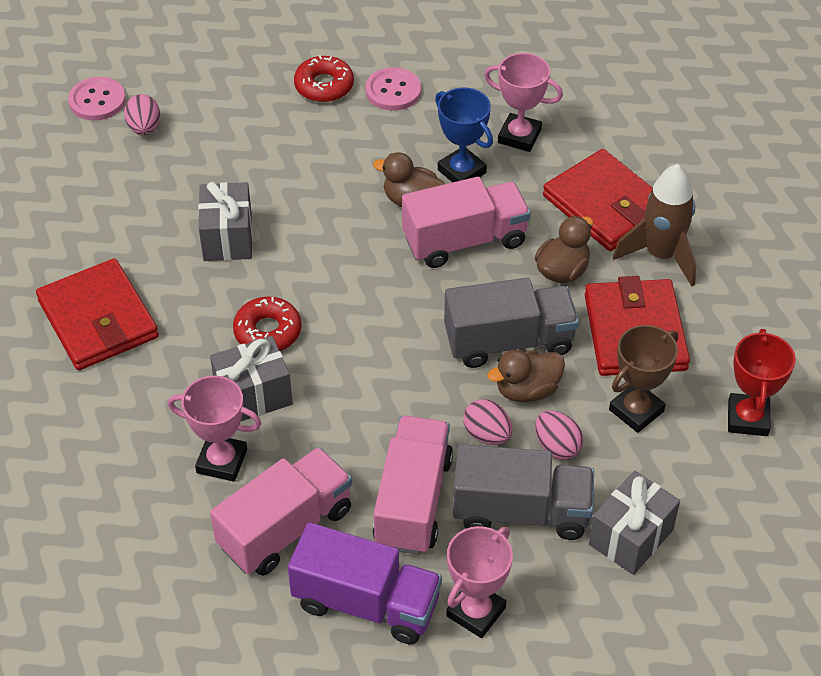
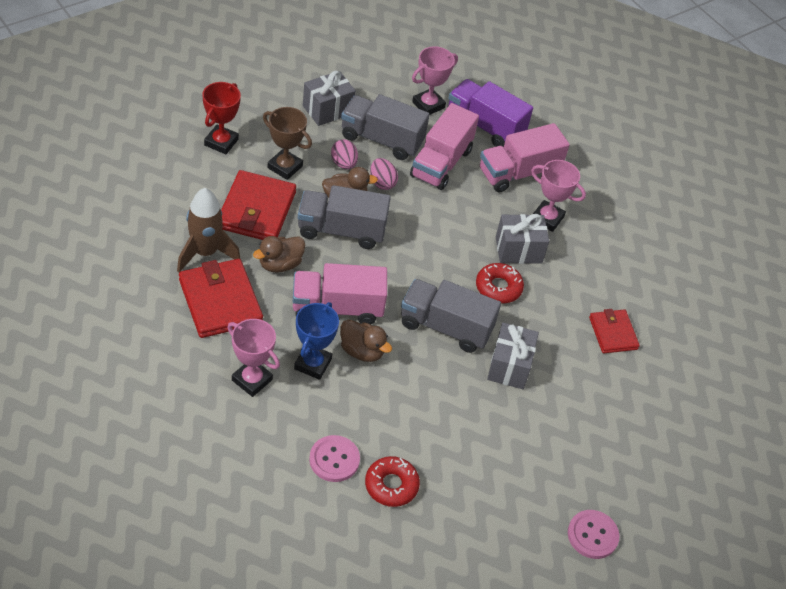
camera: 170 degrees left, 0 degrees up
red wallet [36,258,159,370] -> red wallet [589,309,640,353], size x0.60
pink egg [124,94,160,135] -> none
blue trophy [435,87,493,183] -> blue trophy turned 45 degrees clockwise [294,302,339,380]
brown trophy [609,325,678,433] -> brown trophy turned 60 degrees clockwise [263,107,312,180]
none -> grey truck [401,279,501,353]

